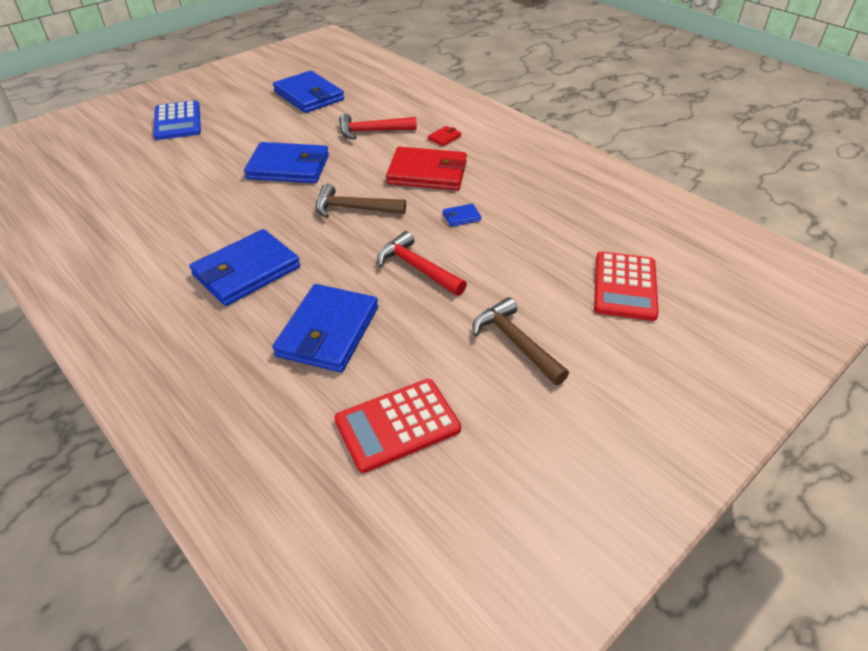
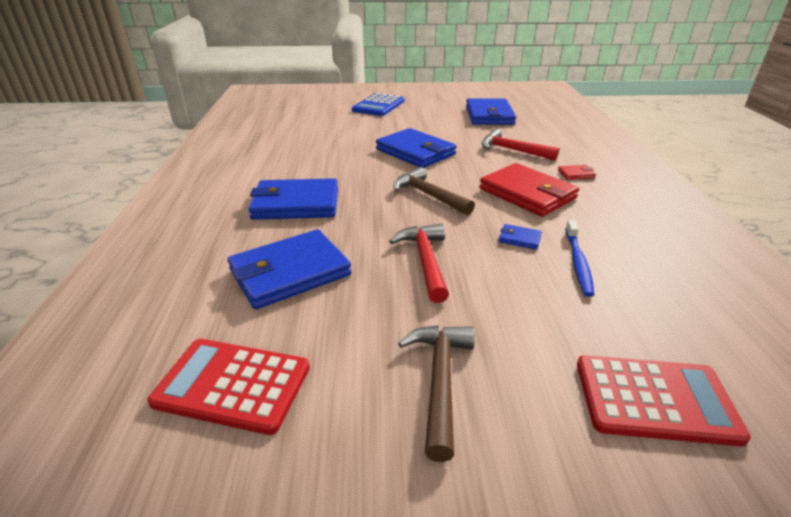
camera: 40 degrees right, 10 degrees down
red calculator [594,251,659,321] -> red calculator turned 135 degrees counterclockwise [577,355,751,446]
none -> blue toothbrush [565,220,594,297]

